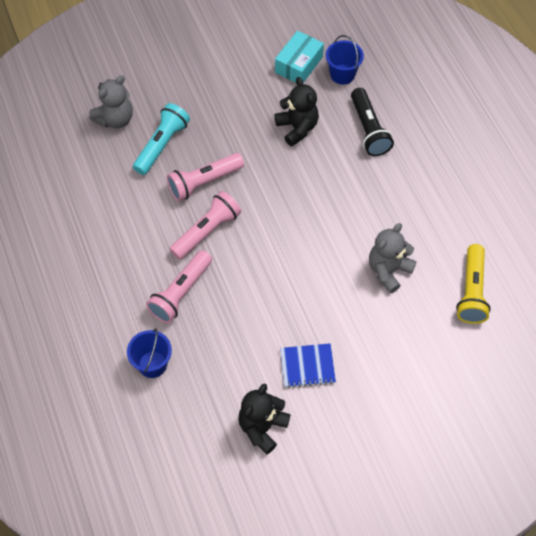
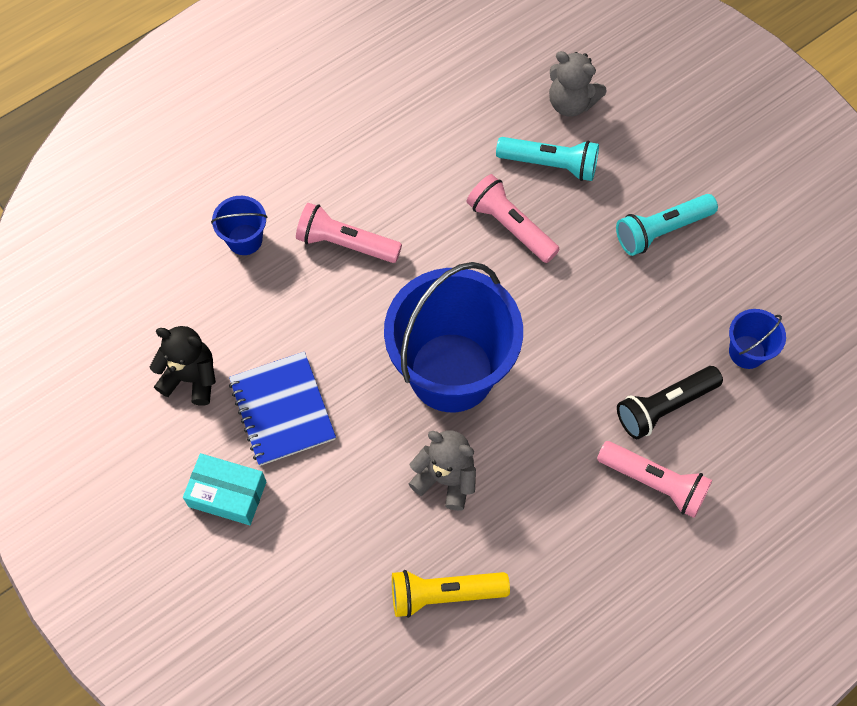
camera: 75 degrees right, 5 degrees up
pink flashlight [170,191,241,260] -> pink flashlight moved to [597,441,712,518]
turquoise box [275,31,324,83] -> turquoise box moved to [183,453,267,525]
black teddy bear [275,77,319,146] -> none
blue notebook [280,343,336,388] -> blue notebook [229,351,336,466], size x1.51
none -> blue bucket [384,262,523,412]
none -> turquoise flashlight [616,194,718,256]

